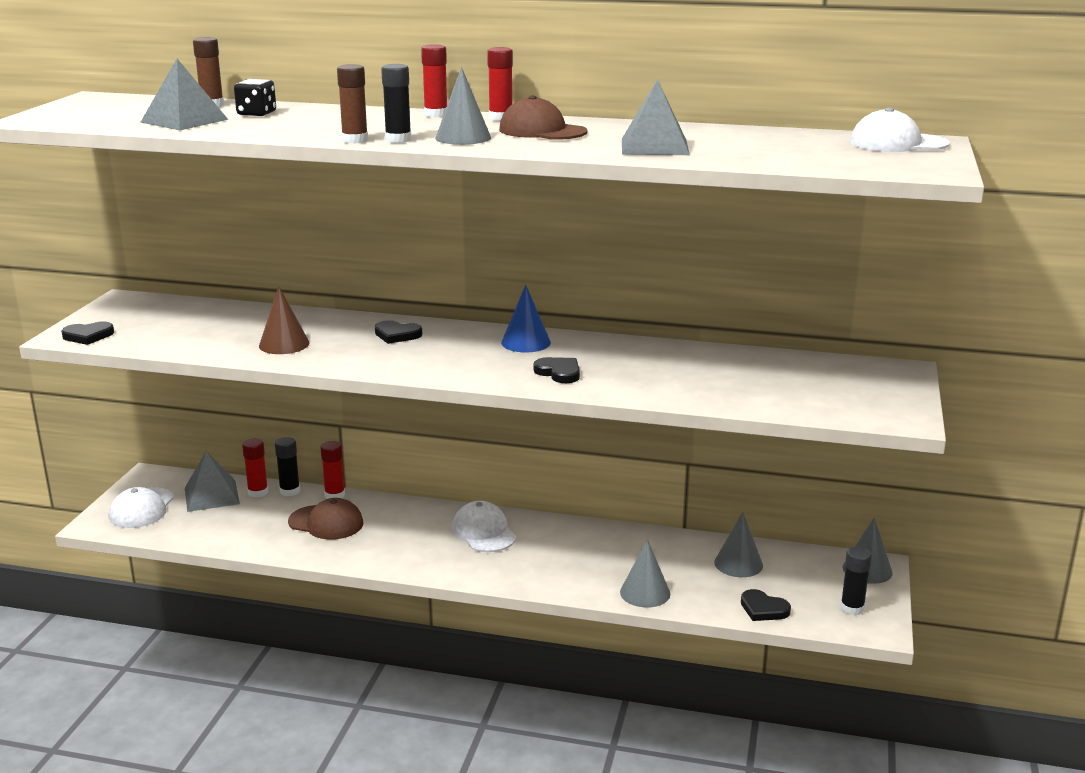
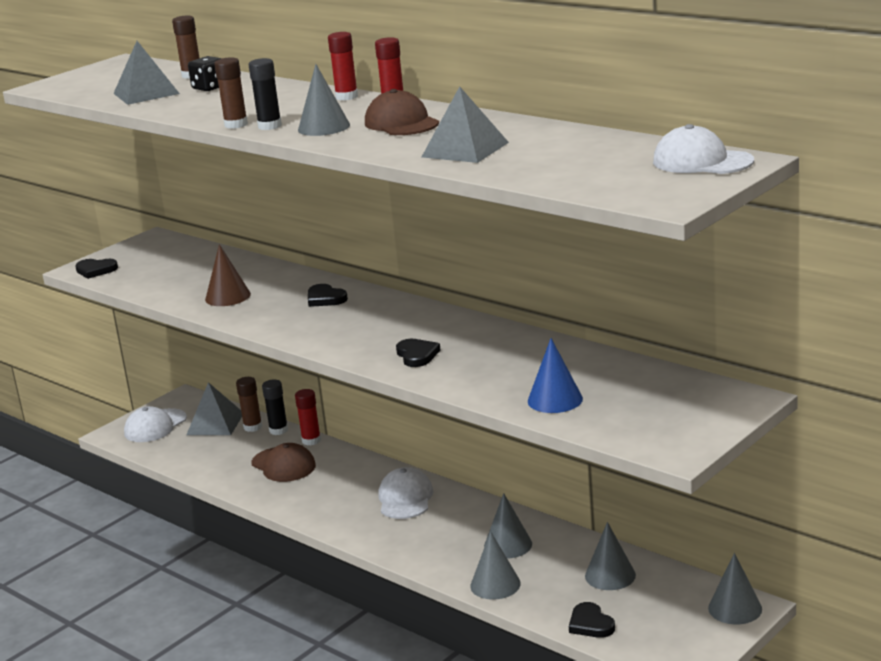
camera: 30 degrees right, 0 degrees up
red glue stick [242,438,268,498] -> brown glue stick [236,377,262,432]
blue cone [501,285,551,352] -> blue cone moved to [528,338,583,413]
black glue stick [841,546,872,615] -> none
none -> grey cone [484,493,532,559]

